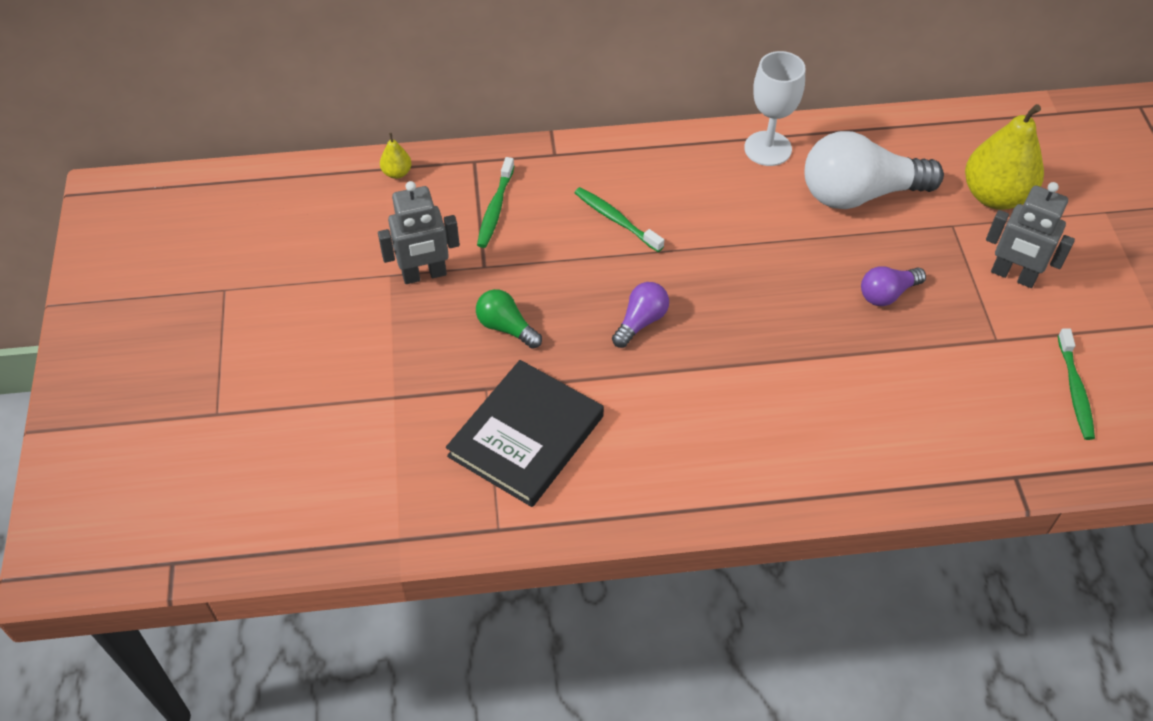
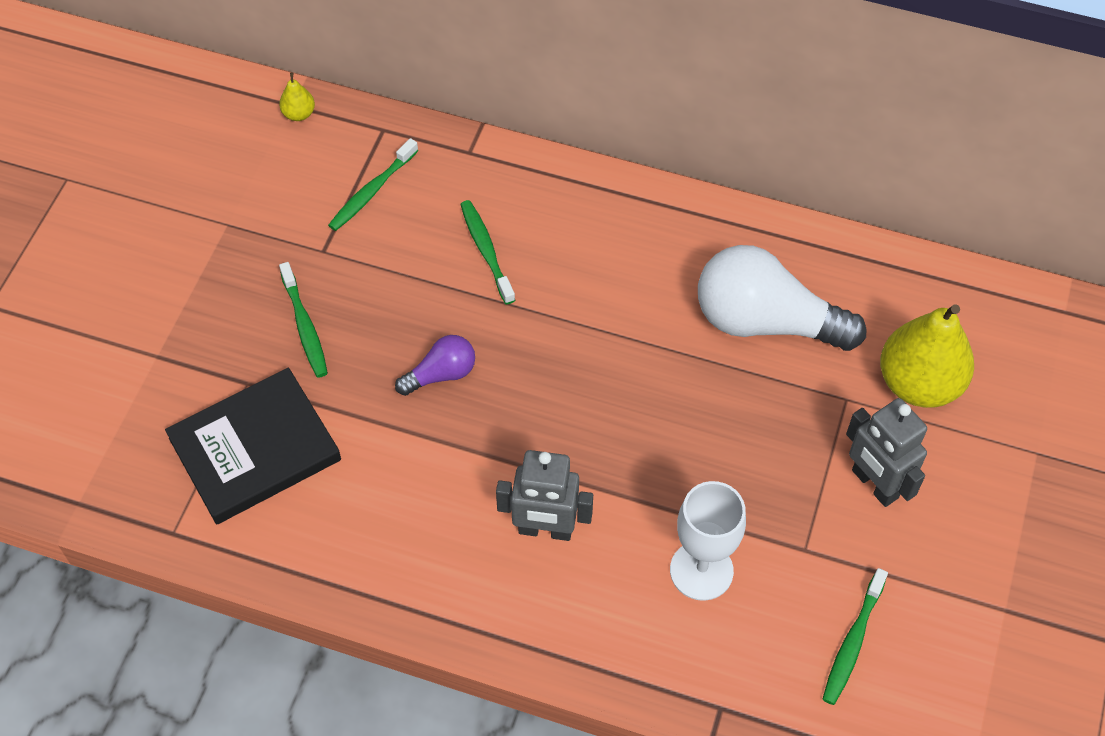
camera: 25 degrees right, 5 degrees up
grey robot [378,181,460,284] -> grey robot moved to [496,450,593,541]
green light bulb [476,289,542,349] -> green toothbrush [279,262,328,378]
white goblet [744,51,806,166] -> white goblet moved to [670,481,746,601]
purple light bulb [861,266,926,306] -> none

